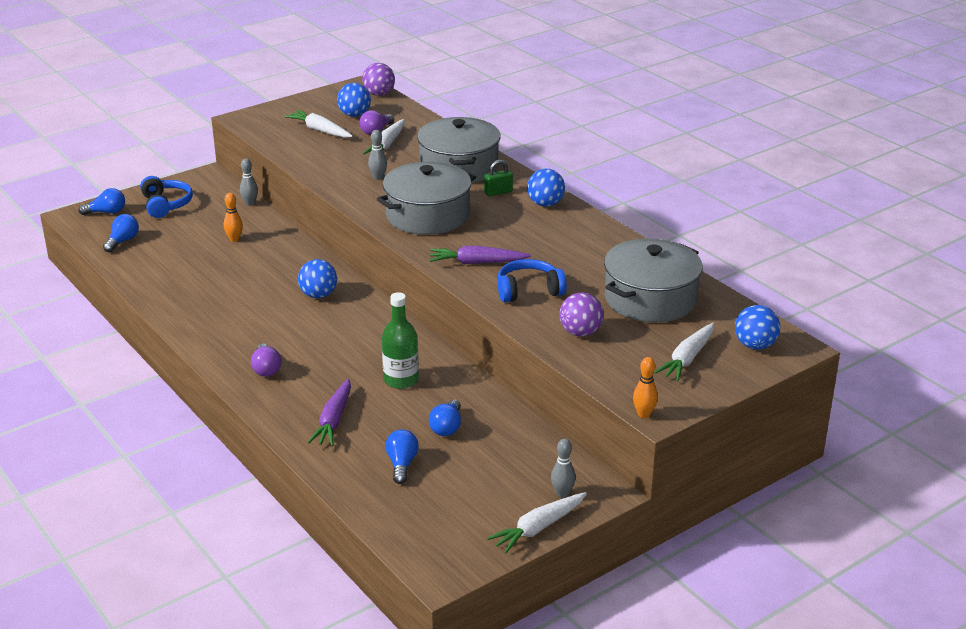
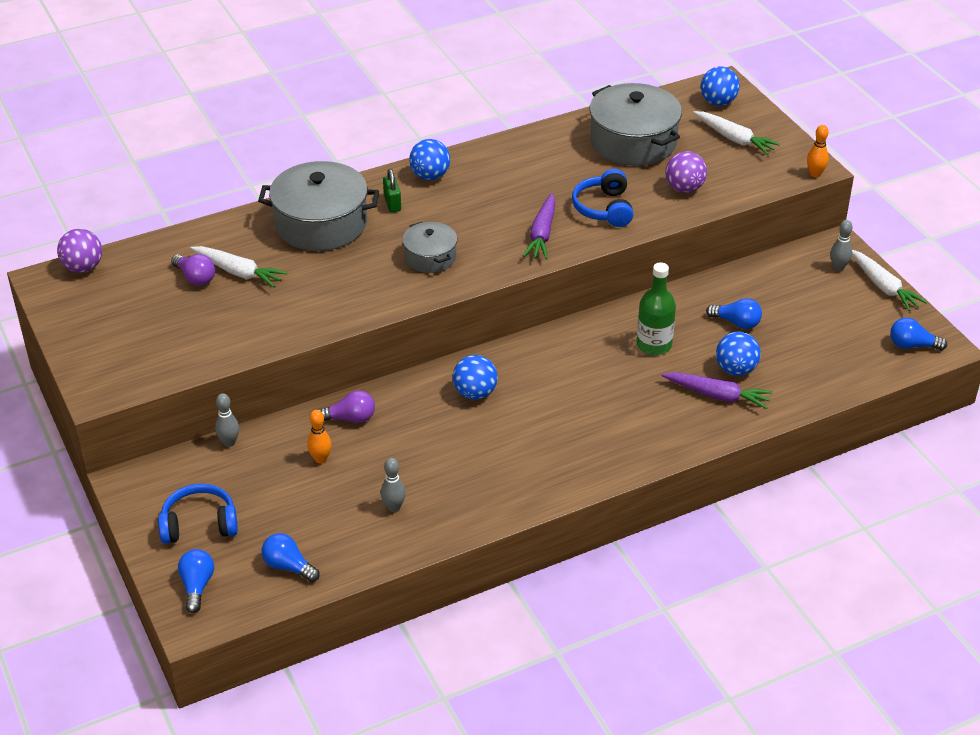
camera: 80 degrees left, 10 degrees up
purple light bulb [251,344,281,377] -> purple light bulb moved to [318,390,375,423]
white carrot [284,110,353,138] -> none
blue ball [337,83,371,117] -> blue ball moved to [716,331,761,376]
grey bowling pin [368,130,387,180] -> grey bowling pin moved to [381,458,406,512]
grey pot [377,162,476,235] -> grey pot [402,222,457,273], size x0.55
blue light bulb [385,430,419,484] -> blue light bulb moved to [890,318,947,351]

